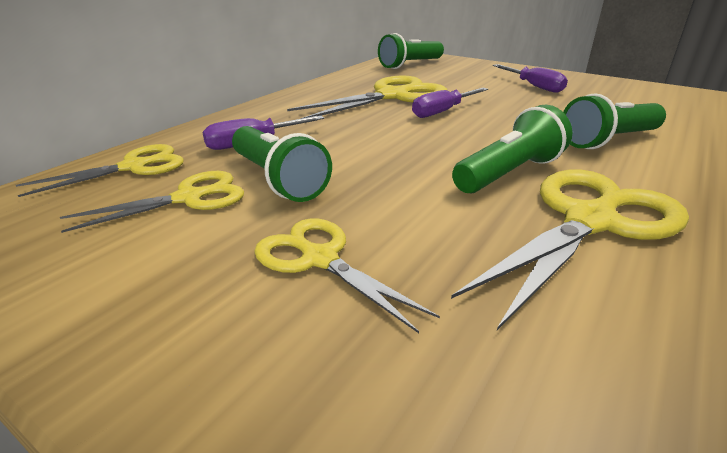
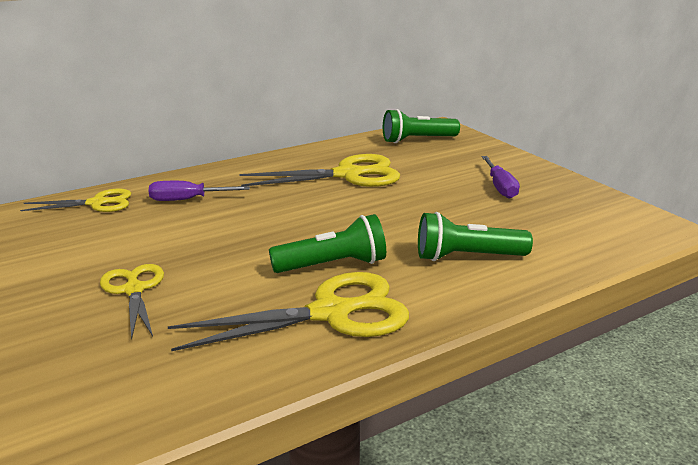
camera: 25 degrees right, 5 degrees down
yellow scissors [60,171,244,233] -> none
green flashlight [232,126,332,202] -> none
purple screwdriver [412,88,488,118] -> none

